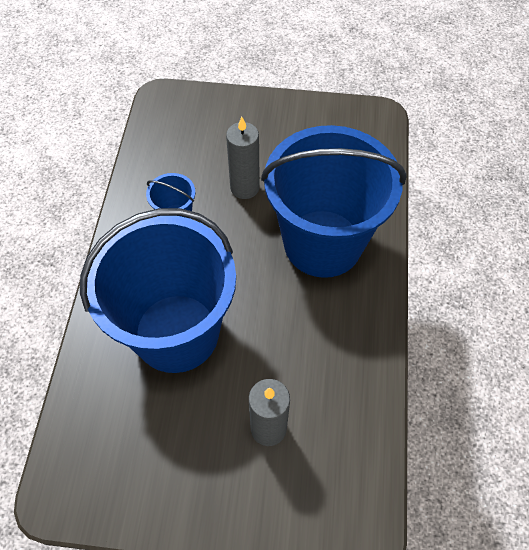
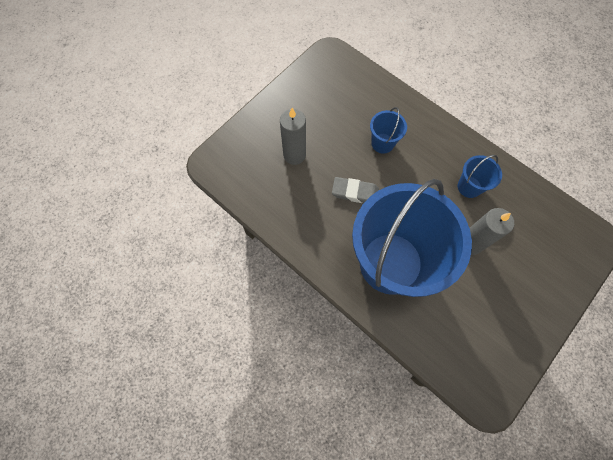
camera: 125 degrees right, 10 degrees up
blue bucket [80,208,236,373] -> blue bucket [370,107,407,154], size x0.40
none -> grey eraser [332,177,379,203]

